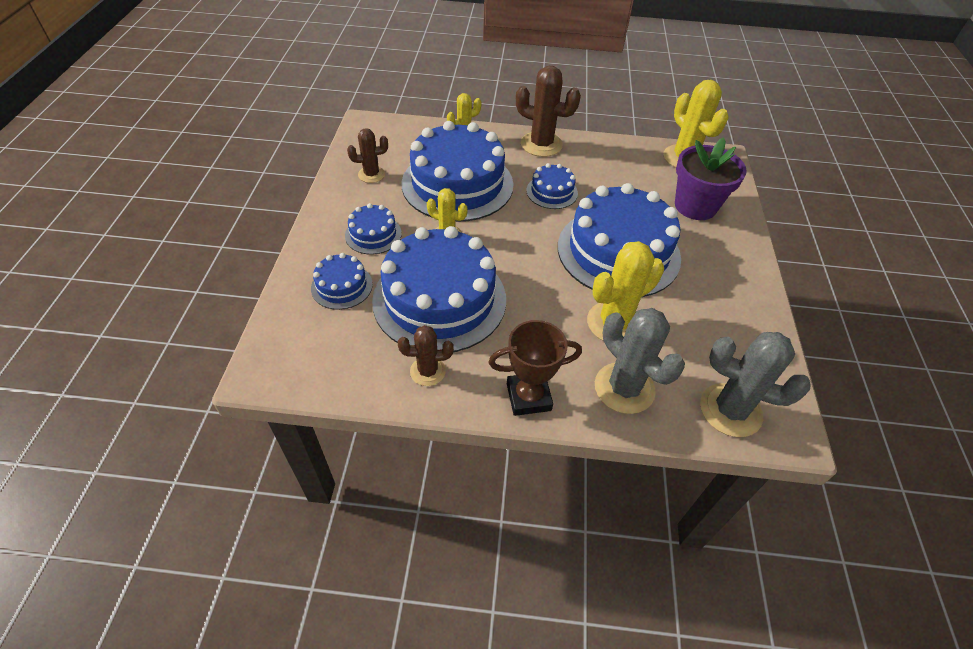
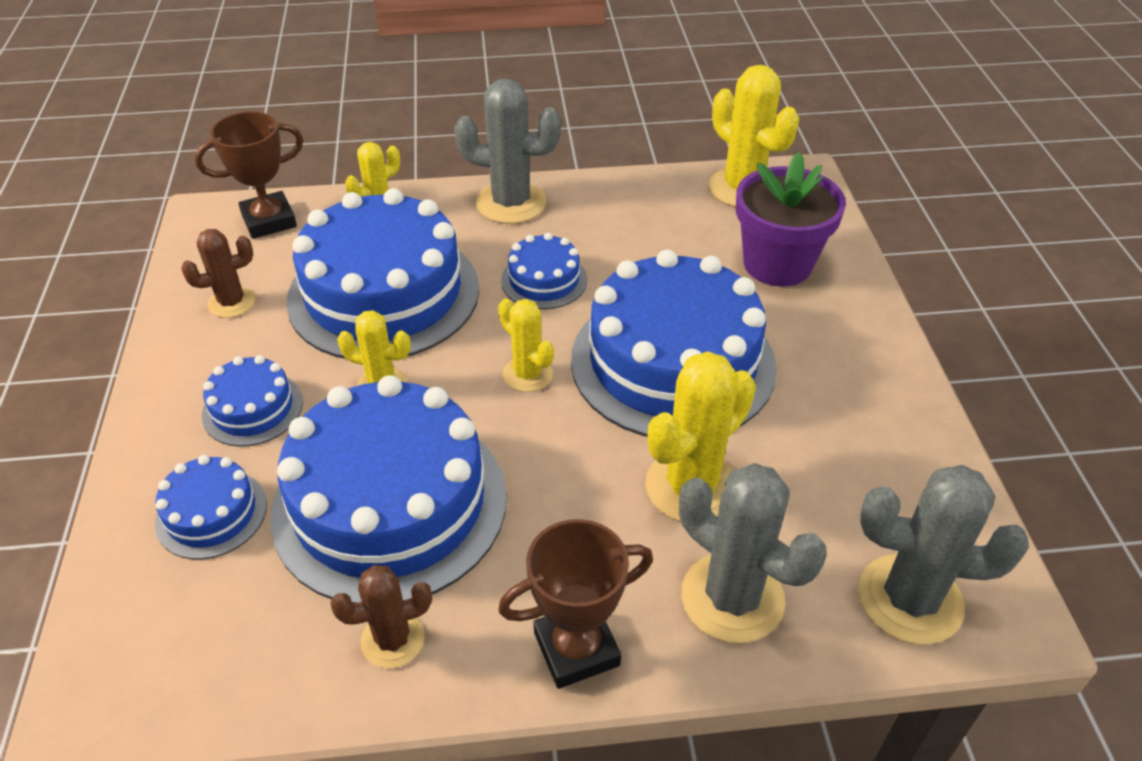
camera: 10 degrees left, 5 degrees down
brown cactus [516,66,581,157] -> grey cactus [454,79,561,224]
none -> brown trophy [195,111,303,239]
none -> yellow cactus [498,299,554,392]

